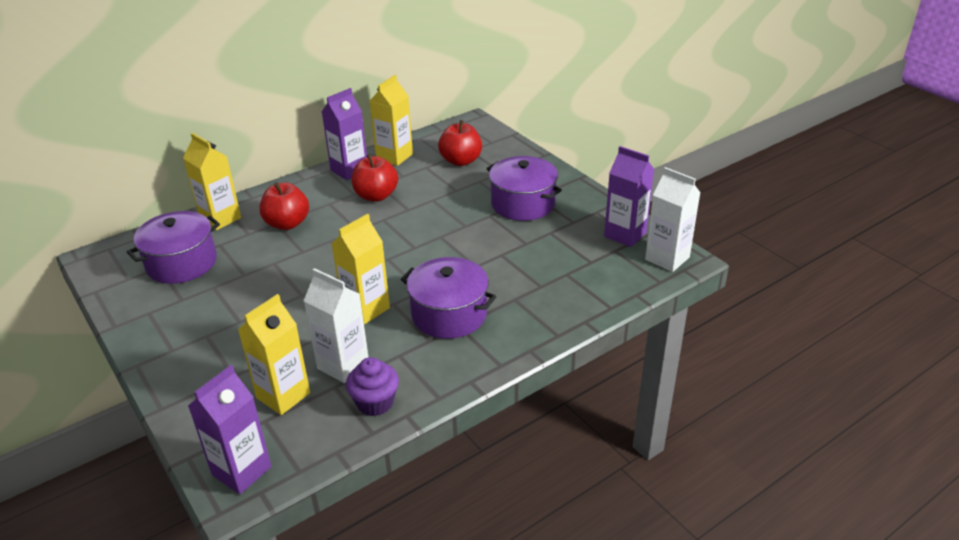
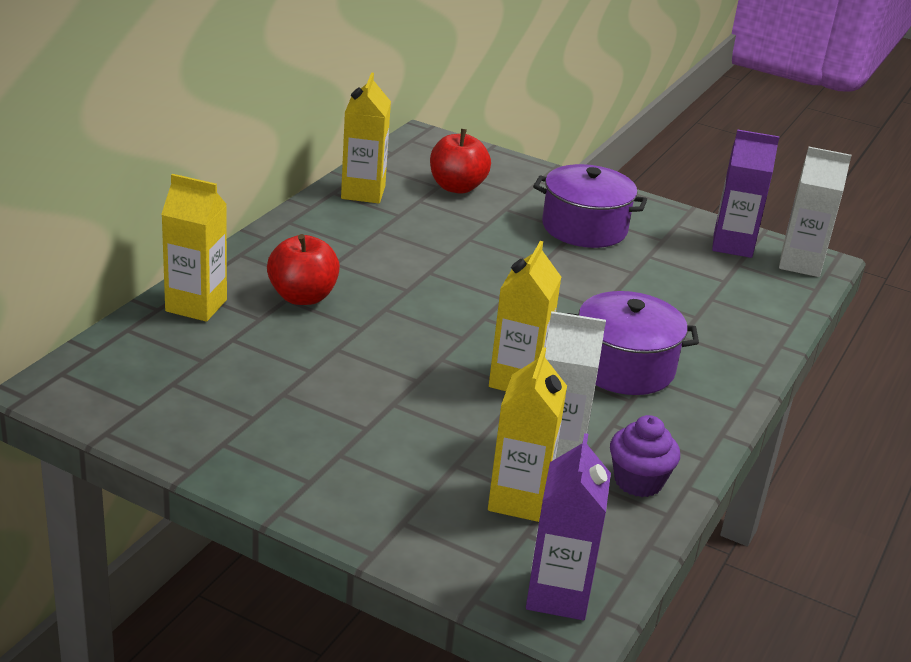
camera: 30 degrees left, 5 degrees down
purple pot [127,211,220,284] -> none
purple carton [322,88,367,180] -> none
red apple [352,154,398,202] -> none

